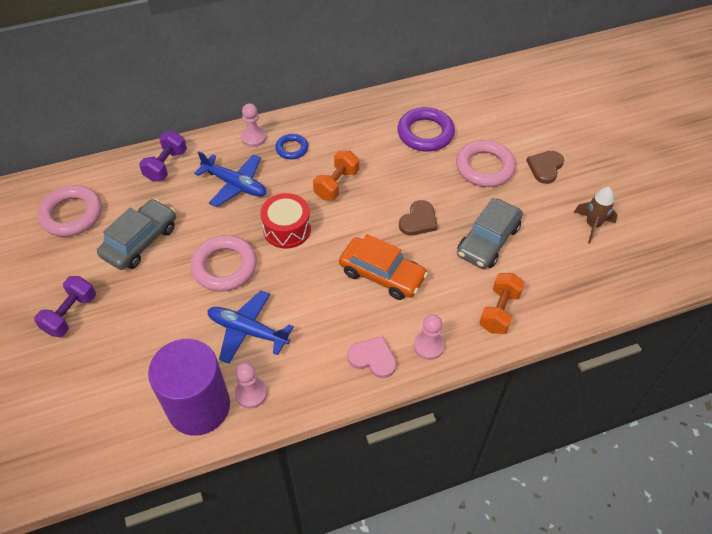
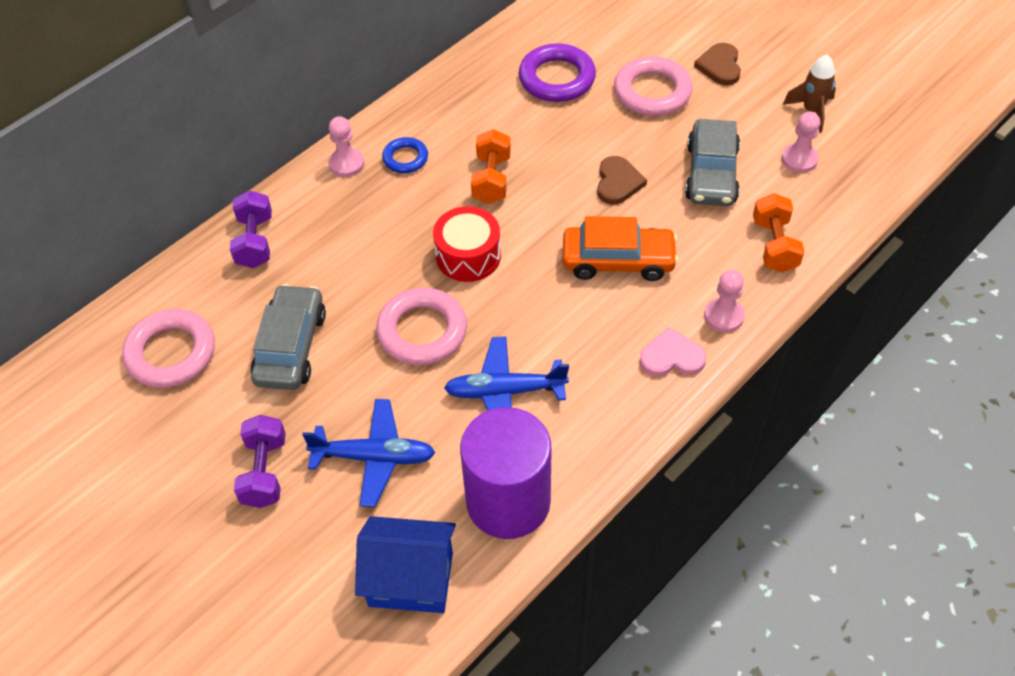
camera: 25 degrees left, 0 degrees up
blue plane [194,151,266,207] -> blue plane moved to [302,399,435,507]
pink pawn [235,363,267,408] -> pink pawn moved to [781,112,820,173]
none -> blue house [355,516,456,613]

